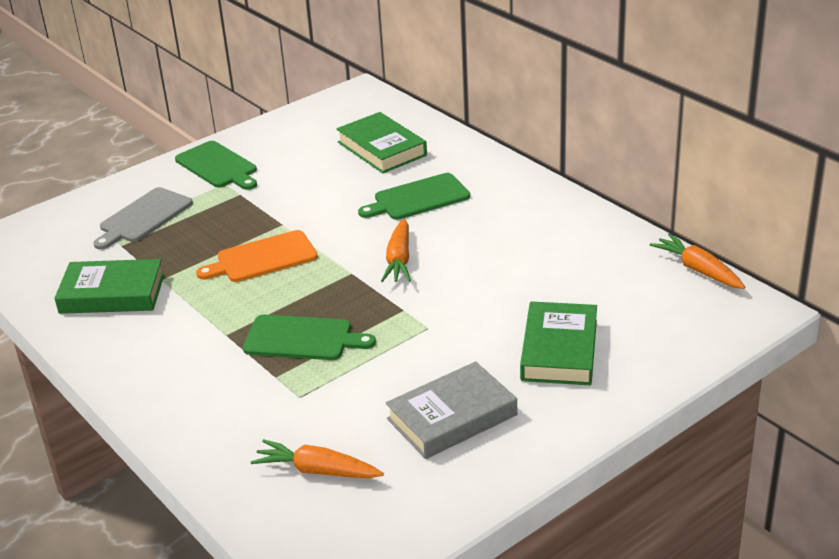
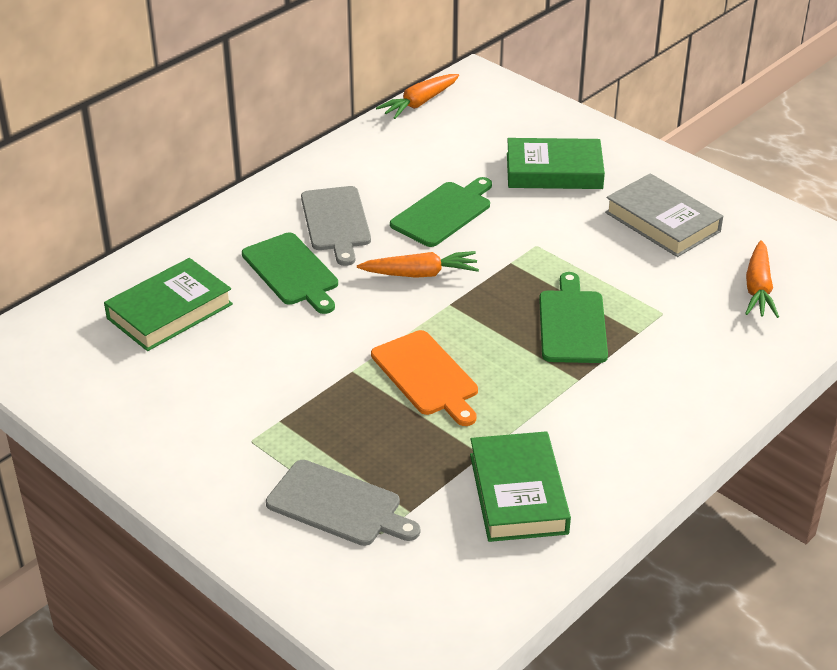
camera: 100 degrees left, 5 degrees up
green cutting board [175,141,257,190] -> green cutting board moved to [390,177,492,247]
none -> grey cutting board [301,186,371,266]

